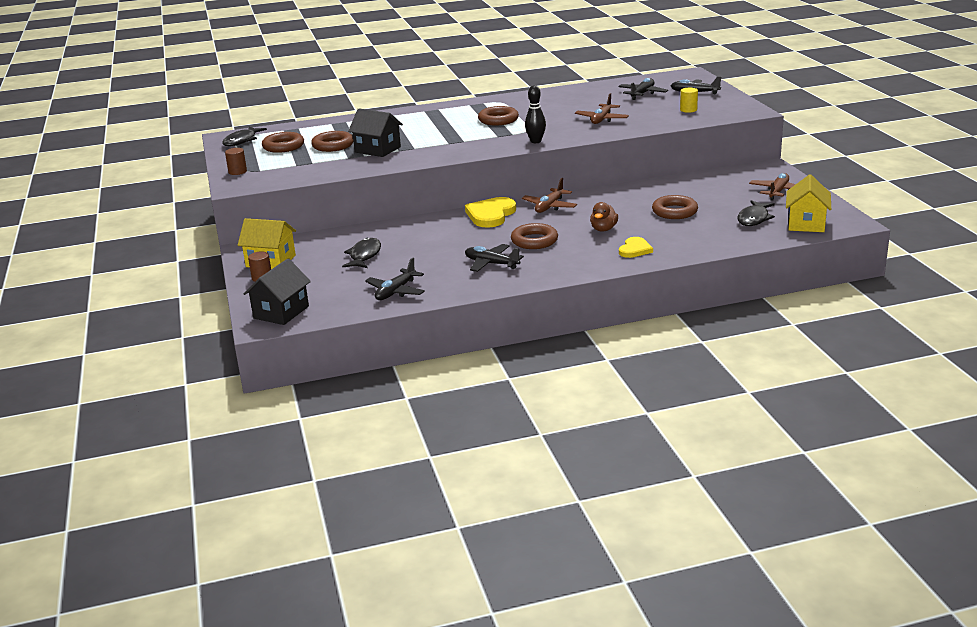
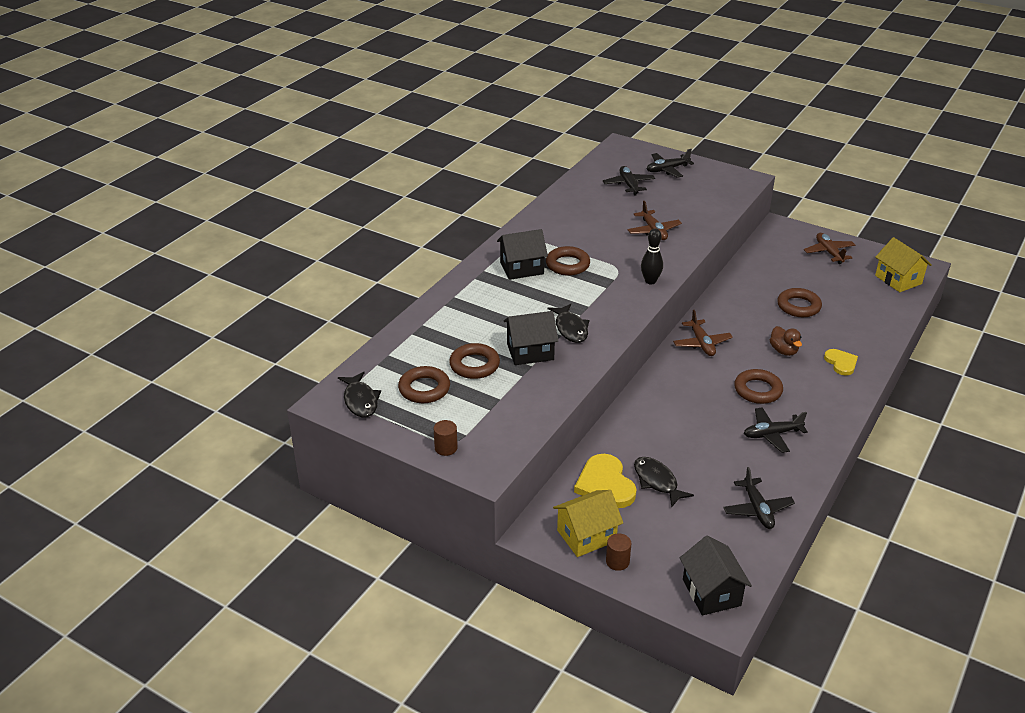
camera: 45 degrees left, 10 degrees up
yellow heart [465,197,516,228] -> yellow heart moved to [574,454,637,508]
yellow cylinder [680,88,698,113] -> none
black fish [738,200,775,226] -> black fish moved to [547,304,589,343]
none -> black house [497,229,548,280]

